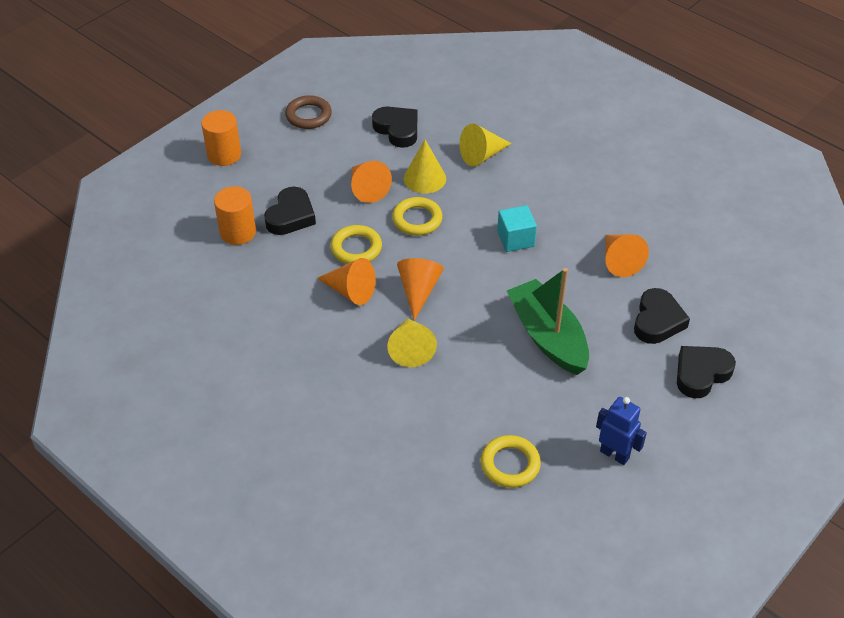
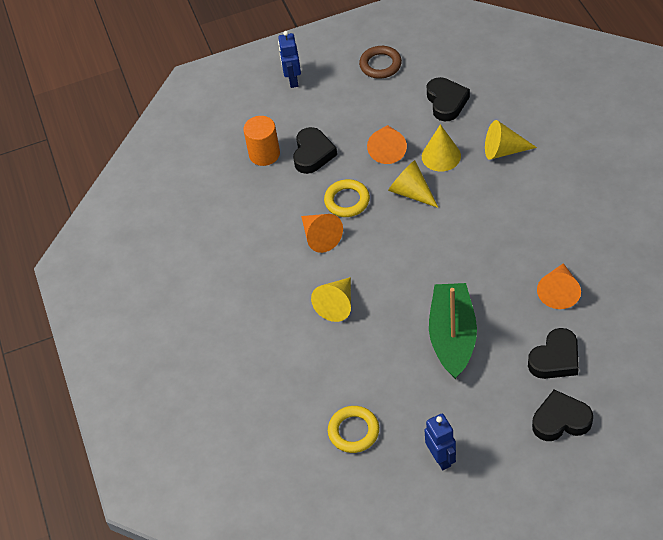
camera: 35 degrees right, 5 degrees up
orange cylinder [201,110,241,166] -> blue robot [278,31,301,88]
black heart [264,187,316,235] -> black heart turned 45 degrees counterclockwise [293,127,337,174]
yellow ring [392,197,443,236] -> yellow cone [388,160,439,208]
orange cone [397,258,444,321] -> none
turquoise cube [497,205,537,252] -> none

